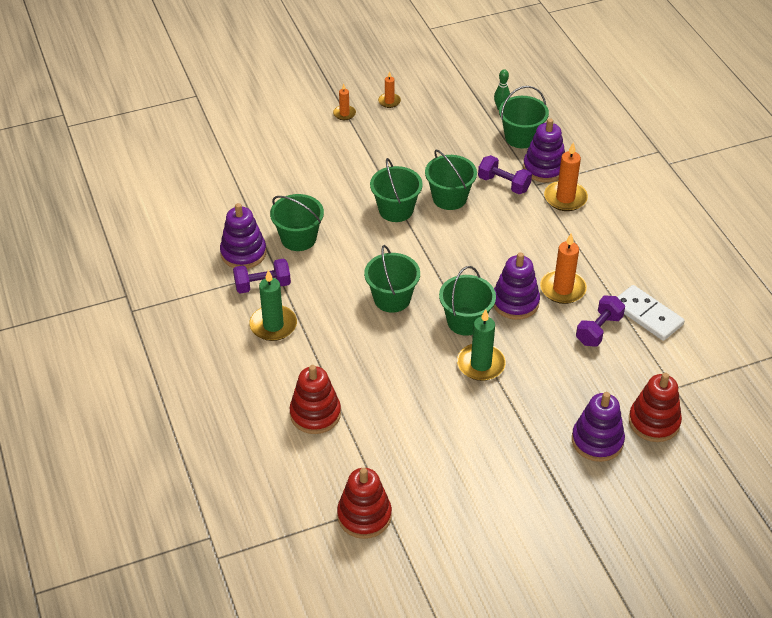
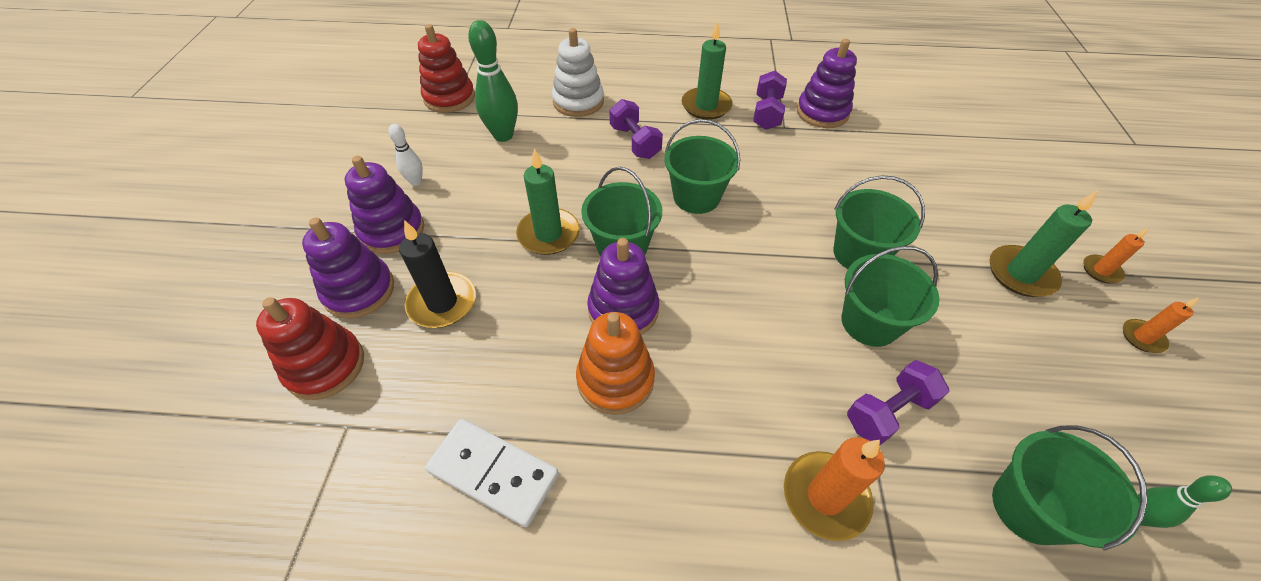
camera: 115 degrees right, 5 degrees up
green bucket [270,194,324,251] -> none
red stacking toy [290,365,341,434] -> white stacking toy [552,28,604,117]
purple stacking toy [523,118,565,183] -> purple stacking toy moved to [345,156,424,254]
orange candle [540,233,587,304] -> orange stacking toy [576,312,655,415]
purple dumbbell [576,296,625,347] -> purple dumbbell moved to [609,99,663,159]
white domino [618,285,685,341] -> white domino turned 45 degrees clockwise [425,419,559,527]
none -> white bowling pin [388,124,423,186]
none -> black candle [399,220,476,328]
none -> green bowling pin [468,20,518,142]
none -> green candle [989,190,1098,297]

